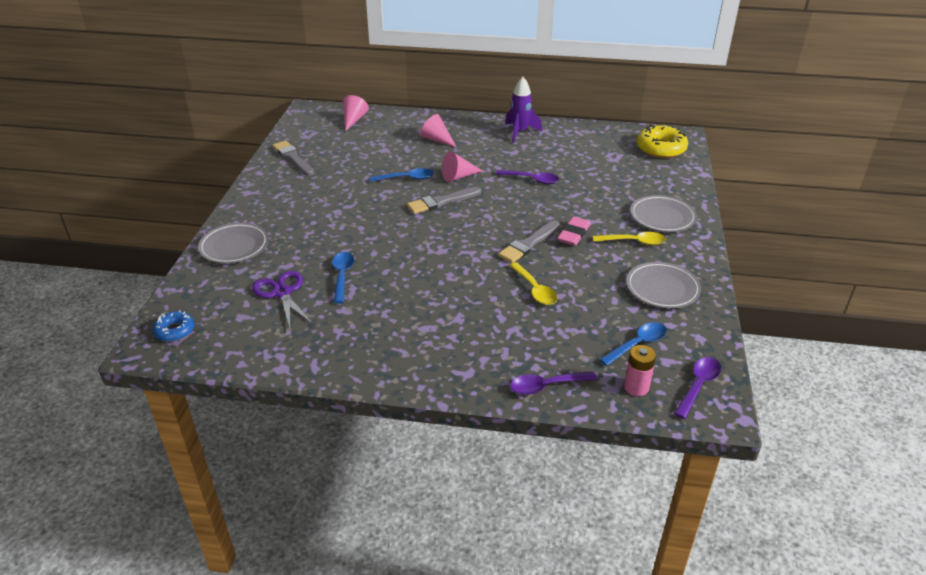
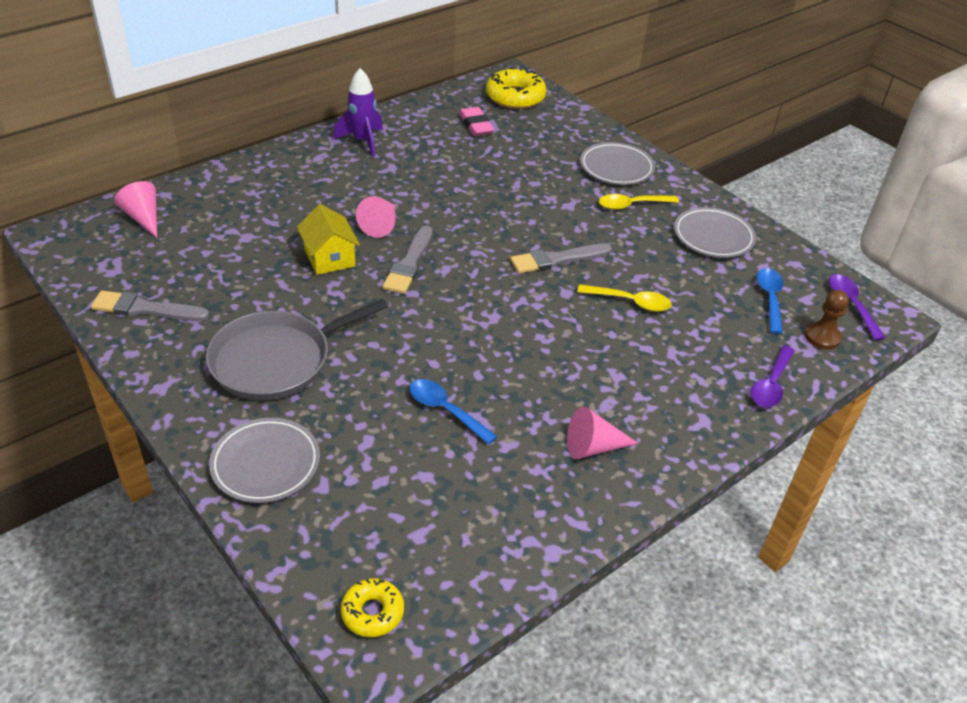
camera: 50 degrees left, 5 degrees up
blue donut [152,310,195,342] -> yellow donut [341,578,404,637]
purple scissors [252,271,314,328] -> none
blue spoon [369,168,434,182] -> yellow house [297,204,360,275]
pink cone [420,114,457,148] -> pink cone moved to [567,407,639,459]
purple spoon [496,170,559,184] -> none
grey brush [498,221,560,263] -> grey brush turned 75 degrees clockwise [510,243,612,274]
pink eraser [557,217,591,246] -> pink eraser moved to [459,107,495,136]
yellow spoon [593,232,666,245] -> yellow spoon turned 150 degrees counterclockwise [599,194,679,210]
pink battery [624,345,656,396] -> brown pawn [804,290,849,350]
none -> grey pan [206,299,388,400]

